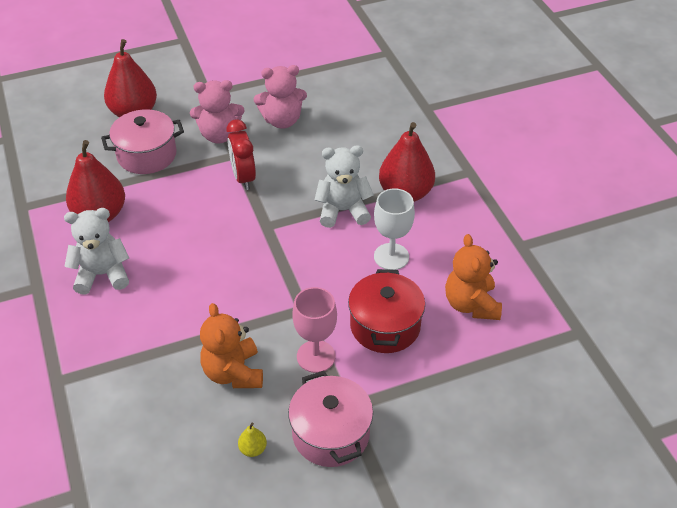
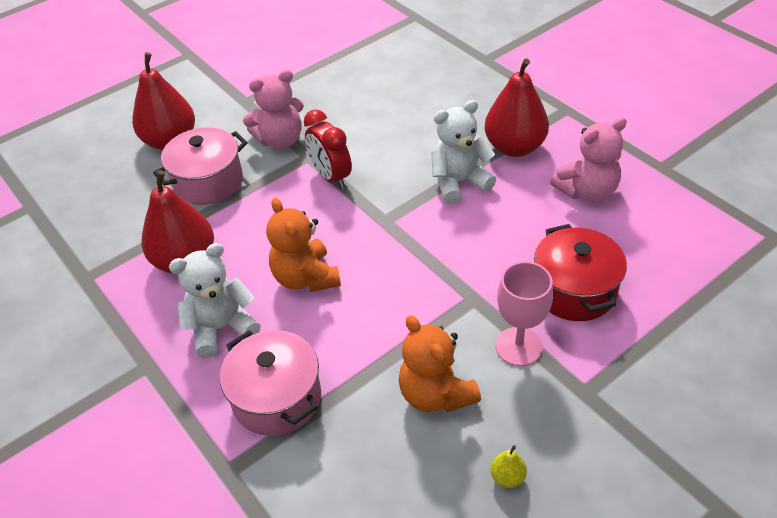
camera: 15 degrees left, 0 degrees up
pink teddy bear [254,65,307,129] -> pink teddy bear moved to [550,117,627,202]
pink pot [288,371,373,467] -> pink pot moved to [220,330,321,436]
white goblet [374,188,415,270] -> none
orange teddy bear [445,234,502,320] -> orange teddy bear moved to [266,198,341,292]

